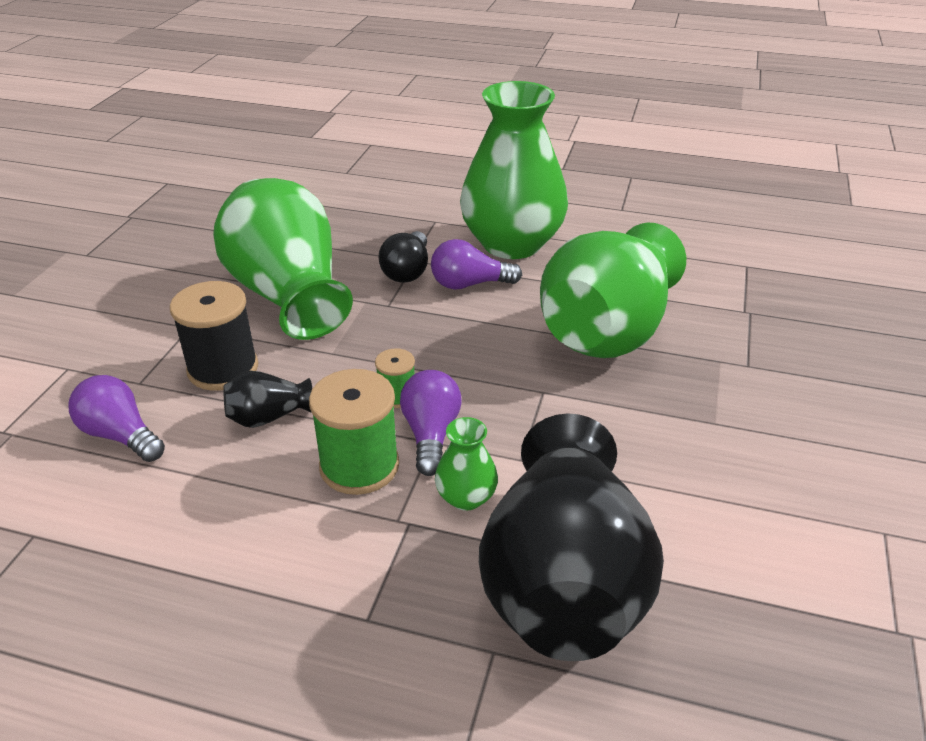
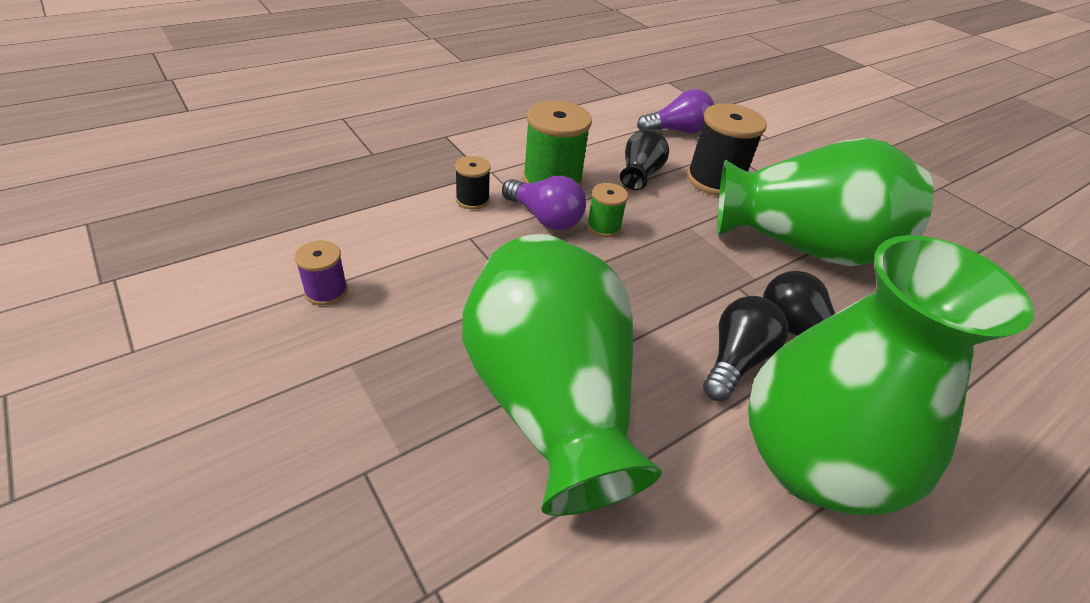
camera: 125 degrees right, 5 degrees up
purple light bulb [431,239,522,290] -> black light bulb [703,296,788,401]
green vase [435,417,498,511] -> black spool [455,156,491,209]
black vase [479,414,664,661] -> none
none -> purple spool [294,240,348,306]

